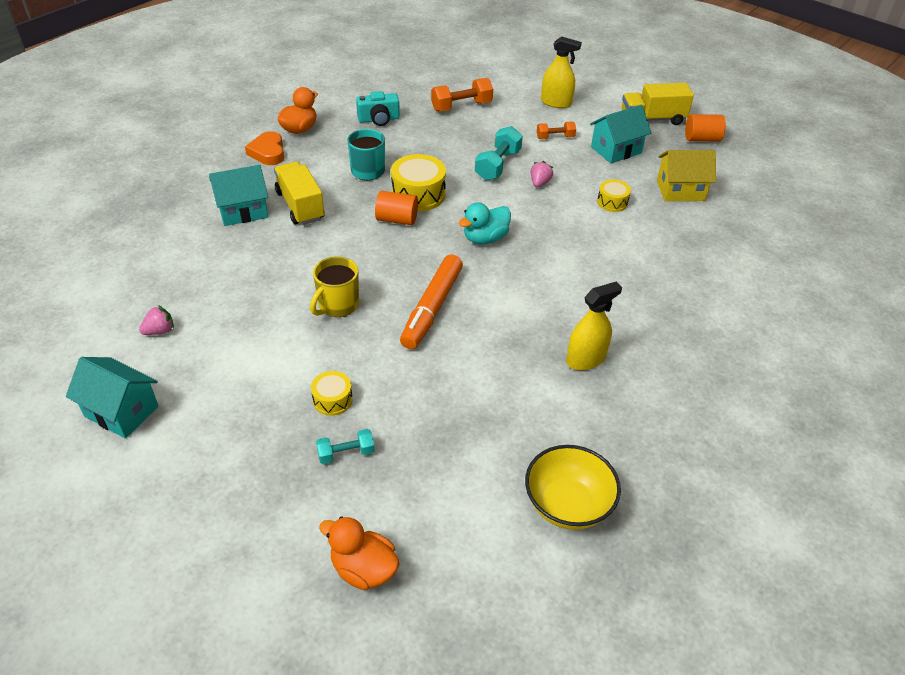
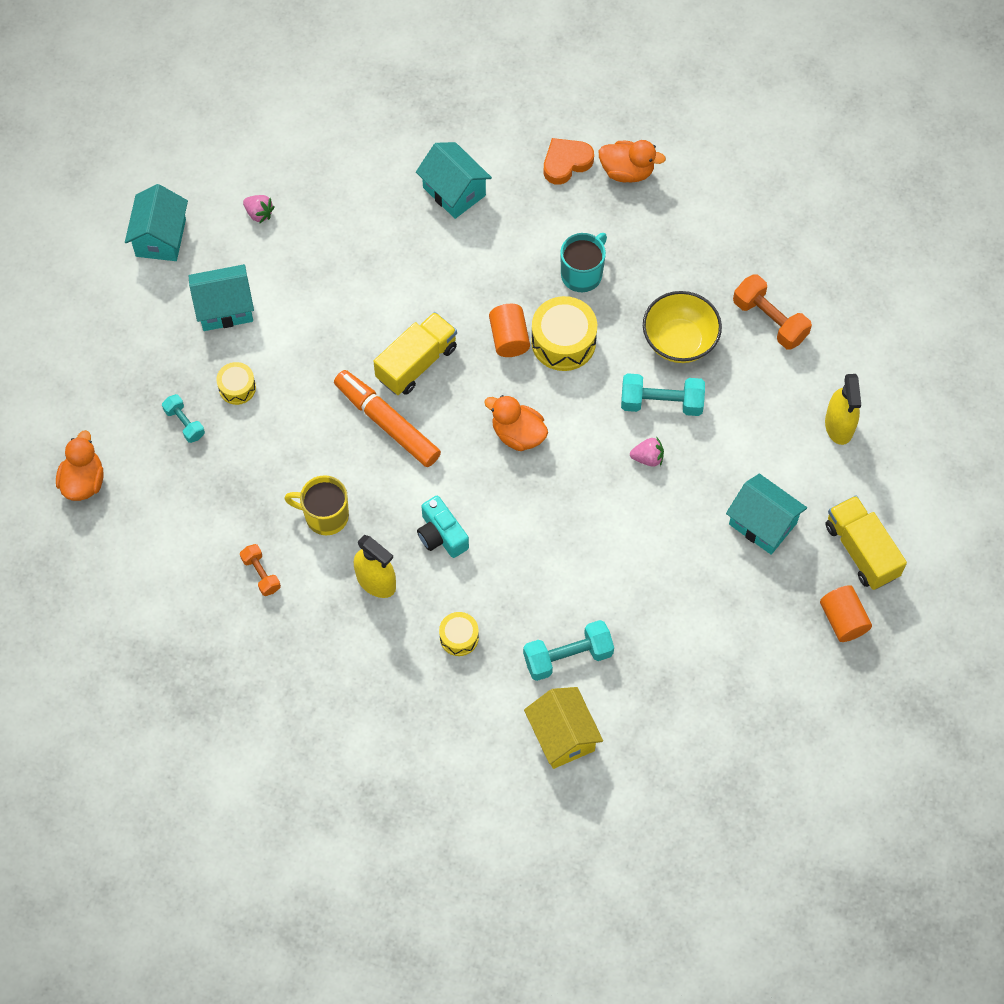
camera: 70 degrees right, 20 degrees up
yellow truck [274,162,324,225] -> yellow truck moved to [373,312,457,395]
yellow mug [310,256,359,317] -> yellow mug moved to [284,475,349,535]
turquoise camera [356,91,400,126] -> turquoise camera moved to [417,496,469,558]
orange marker [400,254,463,349] -> orange marker turned 45 degrees clockwise [334,370,441,467]
turquoise duck [459,202,511,244] -> orange duck [484,395,548,451]
yellow bowl [525,445,621,530] -> yellow bowl moved to [643,291,722,363]
orange dumbbell [537,122,576,139] -> orange dumbbell moved to [240,544,281,596]
yellow drum [597,179,631,212] -> yellow drum moved to [439,612,479,656]
yellow house [657,150,716,201] -> yellow house moved to [524,687,603,769]
none -> turquoise house [189,264,254,331]
none -> turquoise dumbbell [523,620,614,681]

